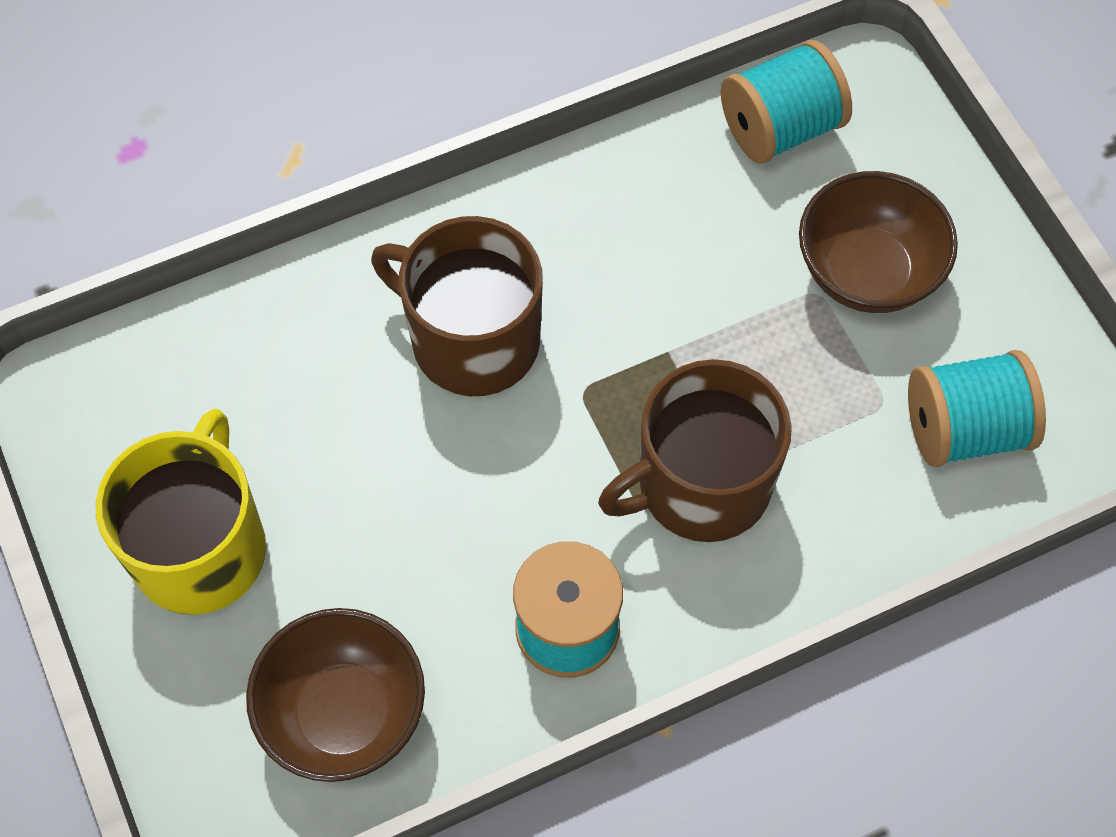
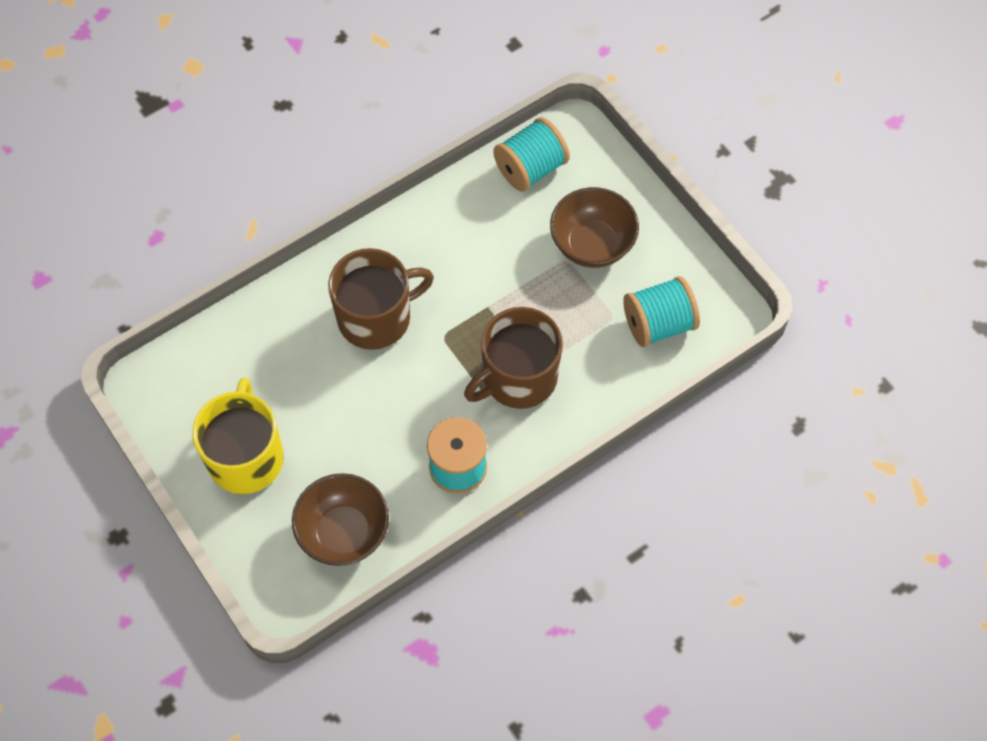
camera: 10 degrees left, 0 degrees up
brown mug [371,216,543,396] -> brown mug turned 135 degrees clockwise [328,248,434,350]

